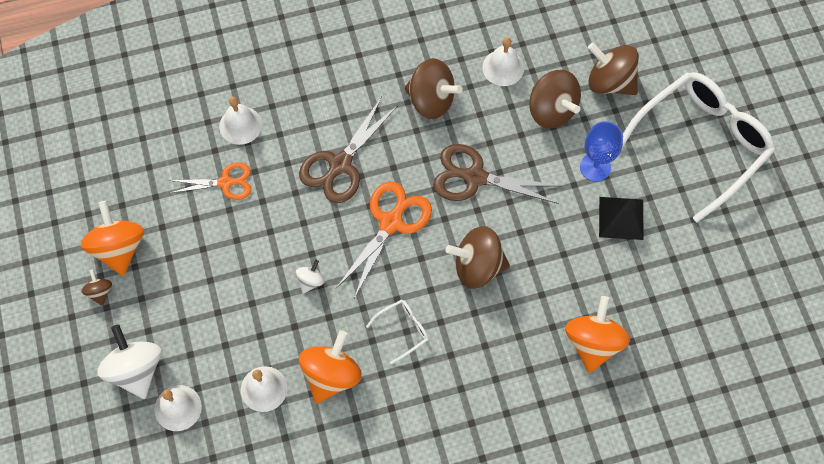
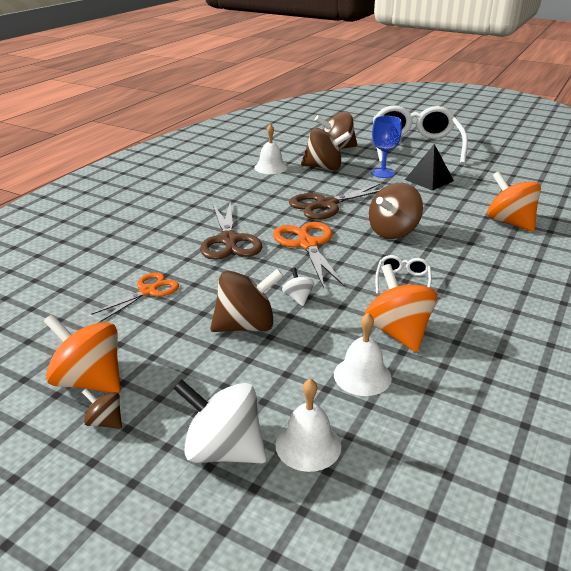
camera: 45 degrees left, 35 degrees down
white bell [219,97,262,145] -> none
brown spinning top [404,58,463,119] -> brown spinning top moved to [210,269,283,332]

